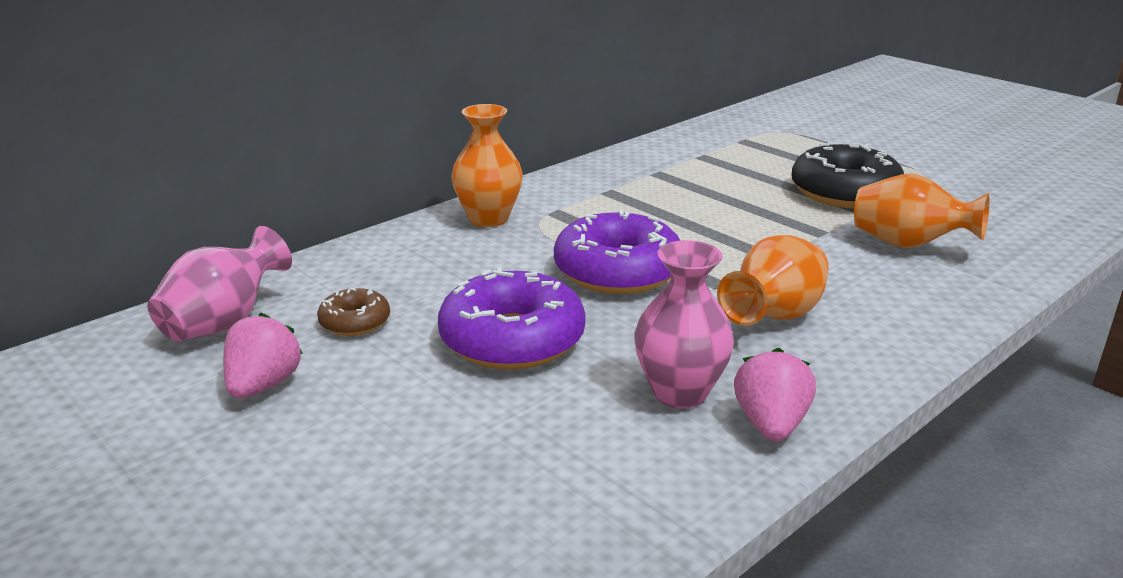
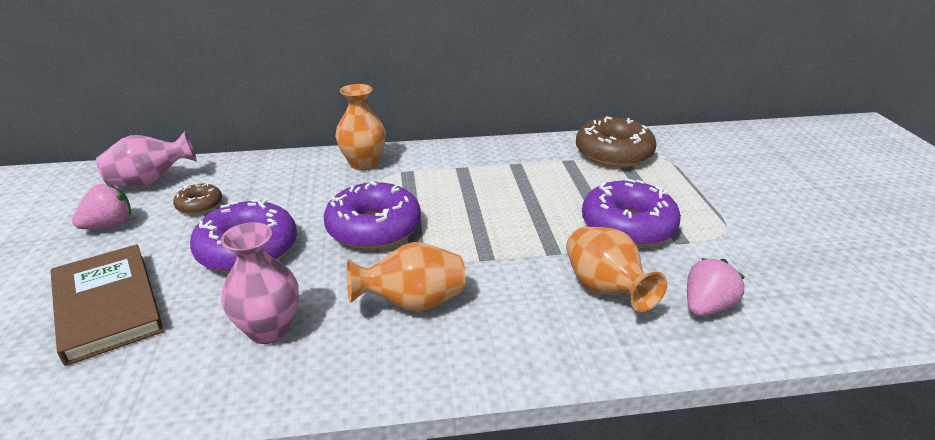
camera: 35 degrees right, 5 degrees up
pink strawberry [734,348,816,441] -> pink strawberry moved to [687,258,745,316]
black donut [791,142,904,209] -> purple donut [582,179,681,247]
none -> brown book [50,244,164,366]
none -> brown donut [576,116,657,168]

